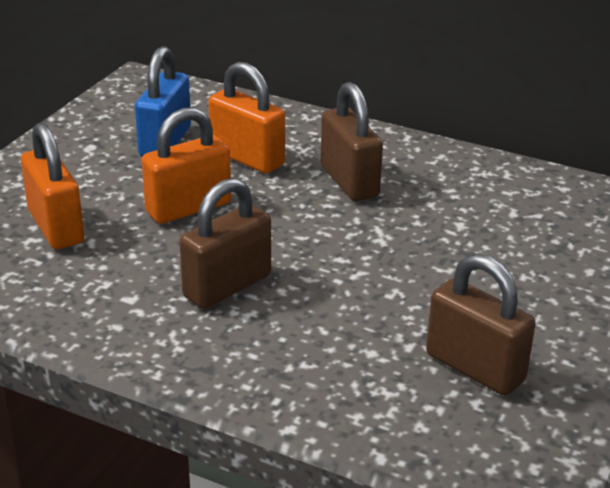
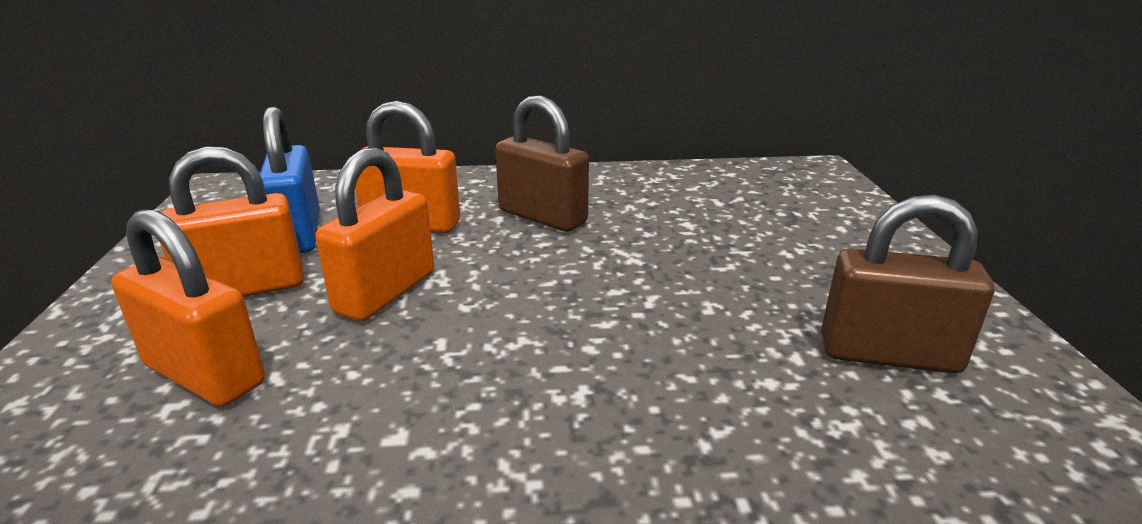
camera: 30 degrees left, 5 degrees down
brown padlock [179,178,271,309] -> none
none -> orange padlock [160,146,304,297]

